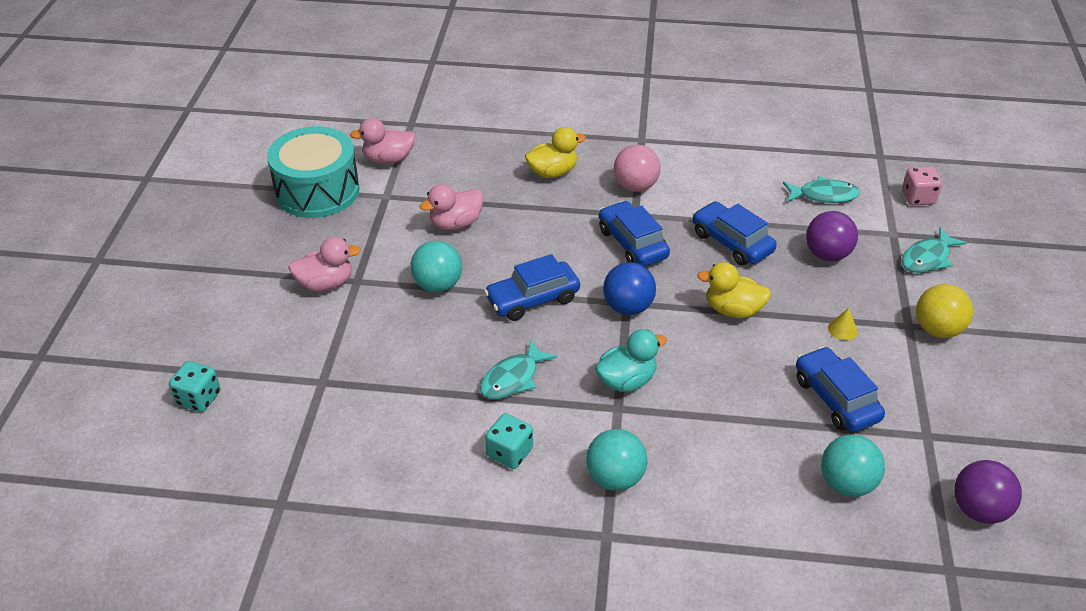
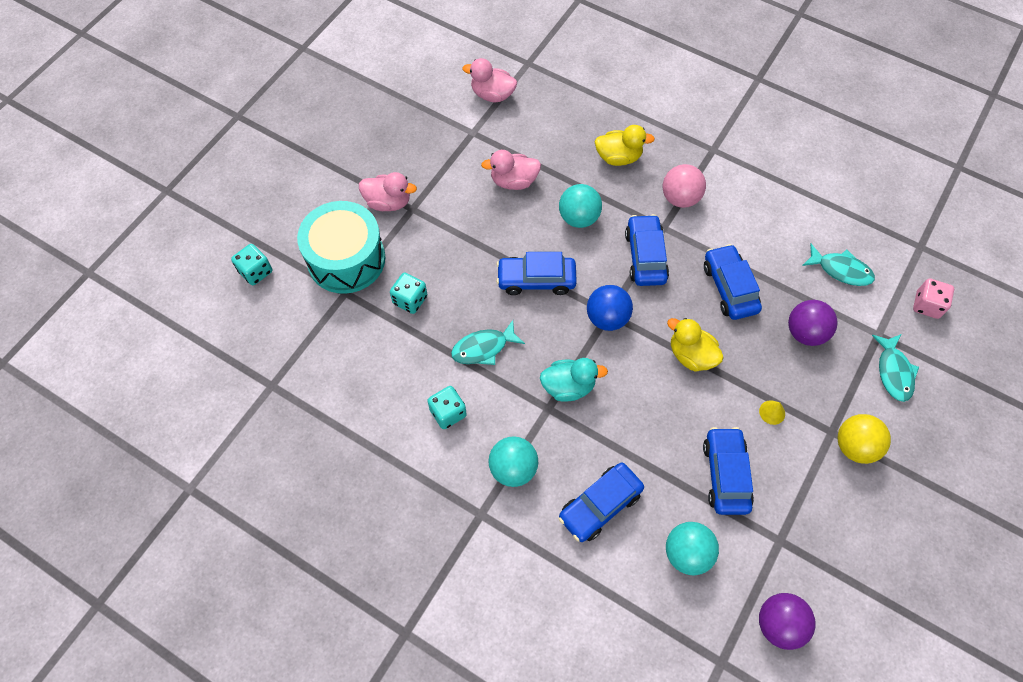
camera: 25 degrees right, 20 degrees up
turquoise drum [267,126,360,218] -> turquoise drum moved to [297,201,385,294]
turquoise ball [410,241,462,292] -> turquoise ball moved to [559,184,602,228]
turquoise fish [902,227,967,273] -> turquoise fish turned 75 degrees counterclockwise [872,334,919,402]
none -> turquoise dice [390,272,428,314]
none -> blue car [558,463,644,542]

